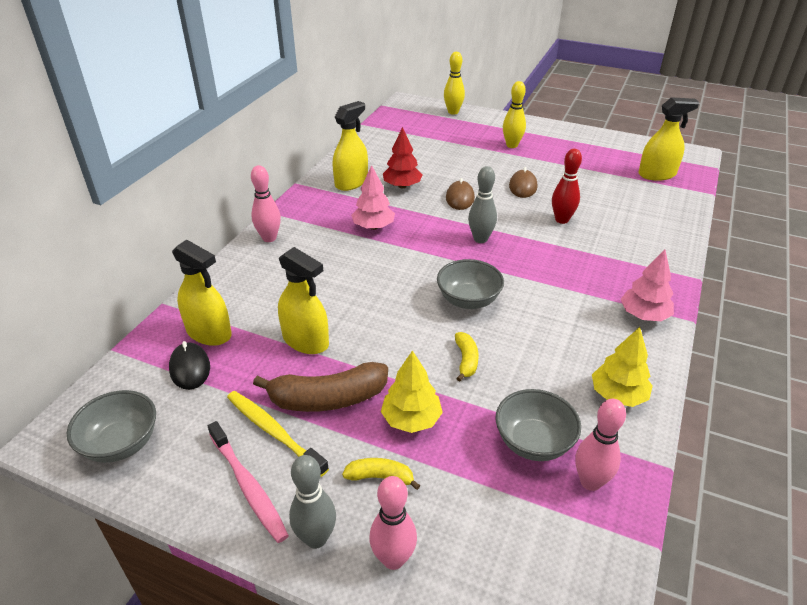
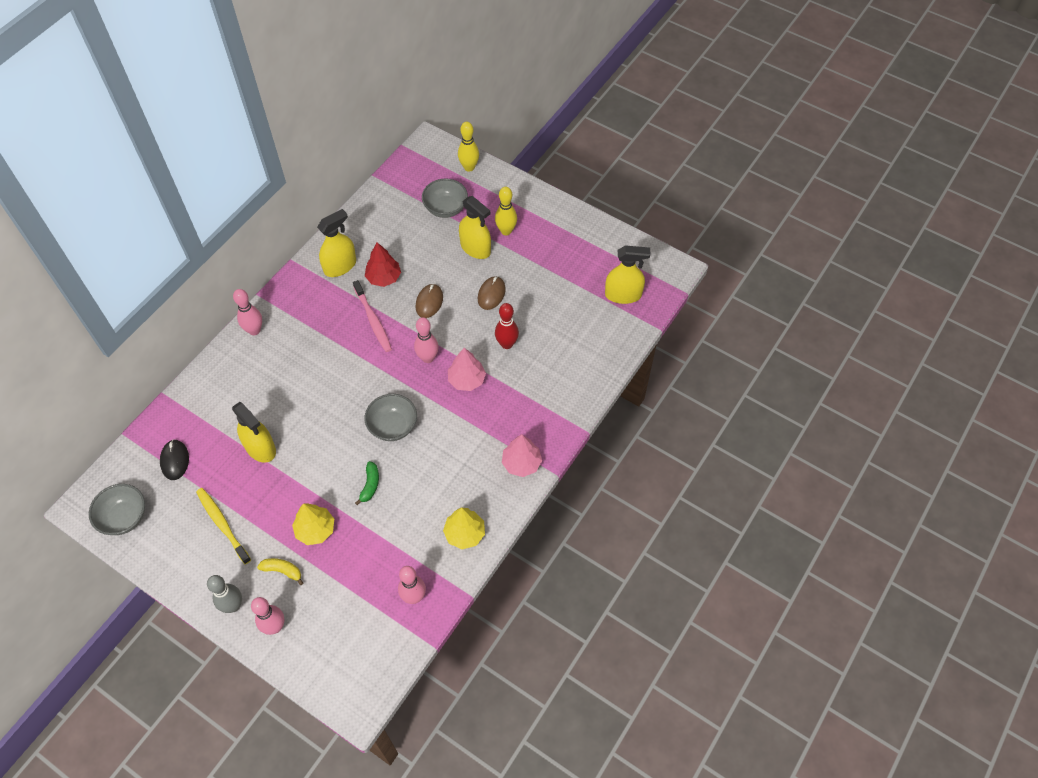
camera: 10 degrees right, 20 degrees up
yellow spray bottle [172,240,232,346] -> yellow spray bottle moved to [459,196,491,259]
pink toothbrush [208,421,289,543] -> pink toothbrush moved to [353,280,392,352]
brown banana [253,362,388,412] -> none
pink tree [351,165,395,230] -> pink tree moved to [448,348,486,391]
yellow banana [455,332,479,382] -> green banana [355,461,379,505]
grey bowling pin [468,166,497,243] -> pink bowling pin [414,317,439,363]
grey bowl [496,389,581,461] -> grey bowl moved to [422,179,468,218]

